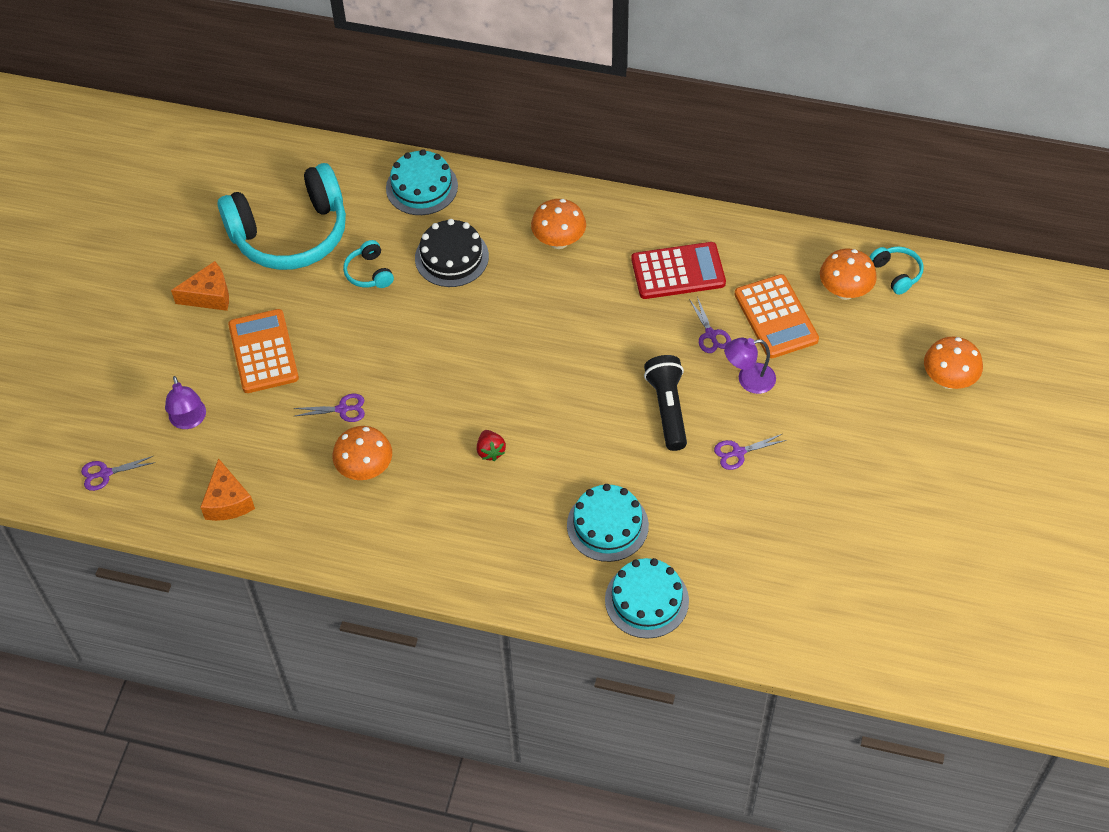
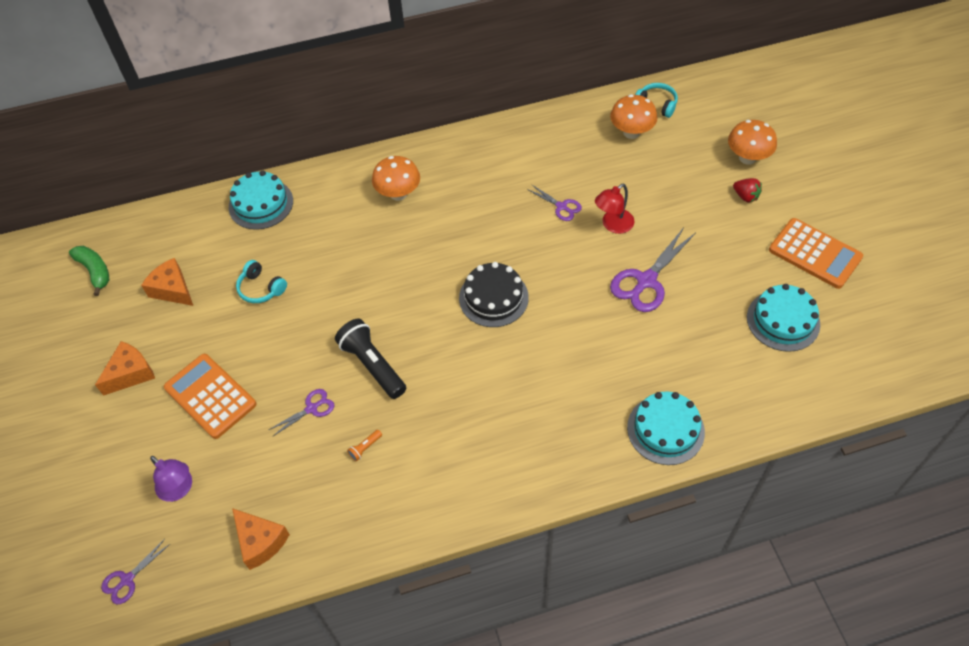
camera: 30 degrees left, 0 degrees up
turquoise headphones [218,163,346,270] -> orange cheese [141,258,193,306]
orange mushroom [333,426,392,480] -> orange flashlight [347,430,382,461]
black cake [415,219,489,287] -> black cake moved to [459,262,529,327]
red strawberry [477,430,506,461] -> red strawberry moved to [733,178,762,203]
turquoise cake [567,484,649,562] -> turquoise cake moved to [747,284,820,352]
red calculator [631,242,726,299] -> none
black flashlight [644,355,687,451] -> black flashlight moved to [335,319,406,399]
purple scissors [714,434,787,470] -> purple scissors [610,227,695,312], size x1.83
purple lamp [724,338,776,394] -> red lamp [595,184,635,234]
orange calculator [734,274,819,358] -> orange calculator moved to [769,218,863,289]
none -> green banana [69,246,109,296]

